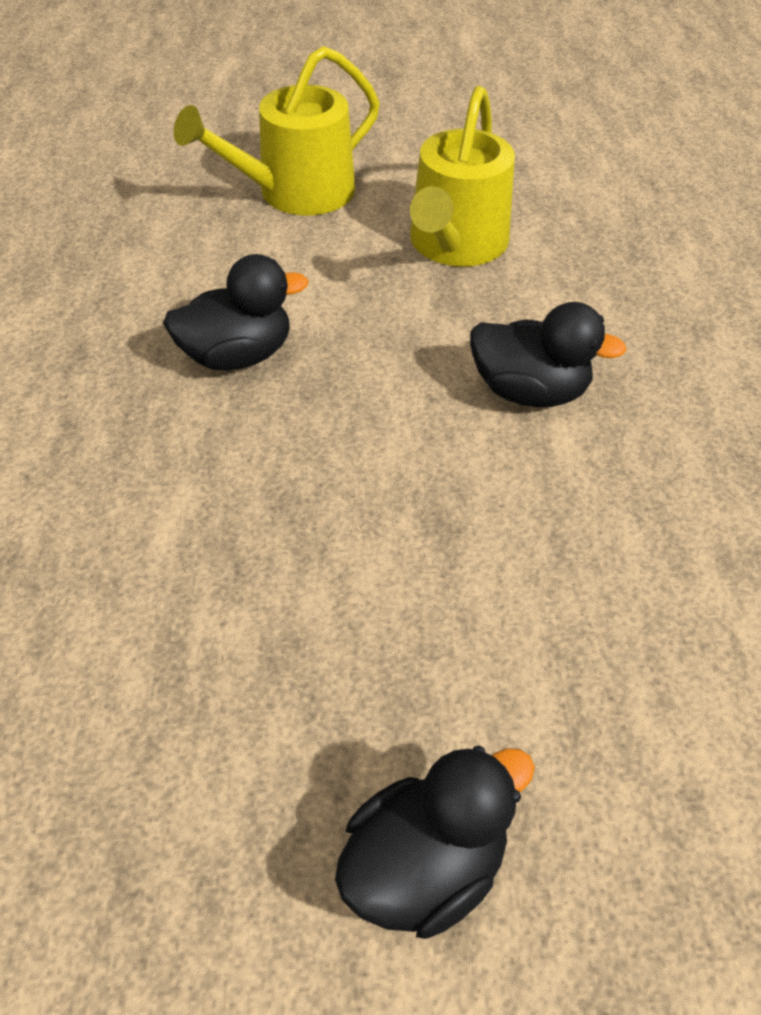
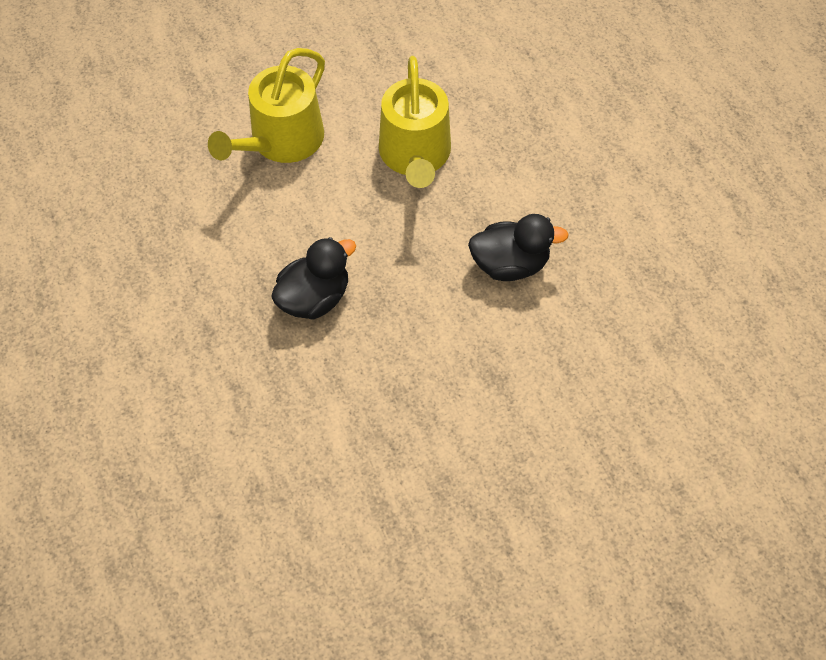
camera: 20 degrees left, 10 degrees up
black duck [335,745,535,939] -> none

